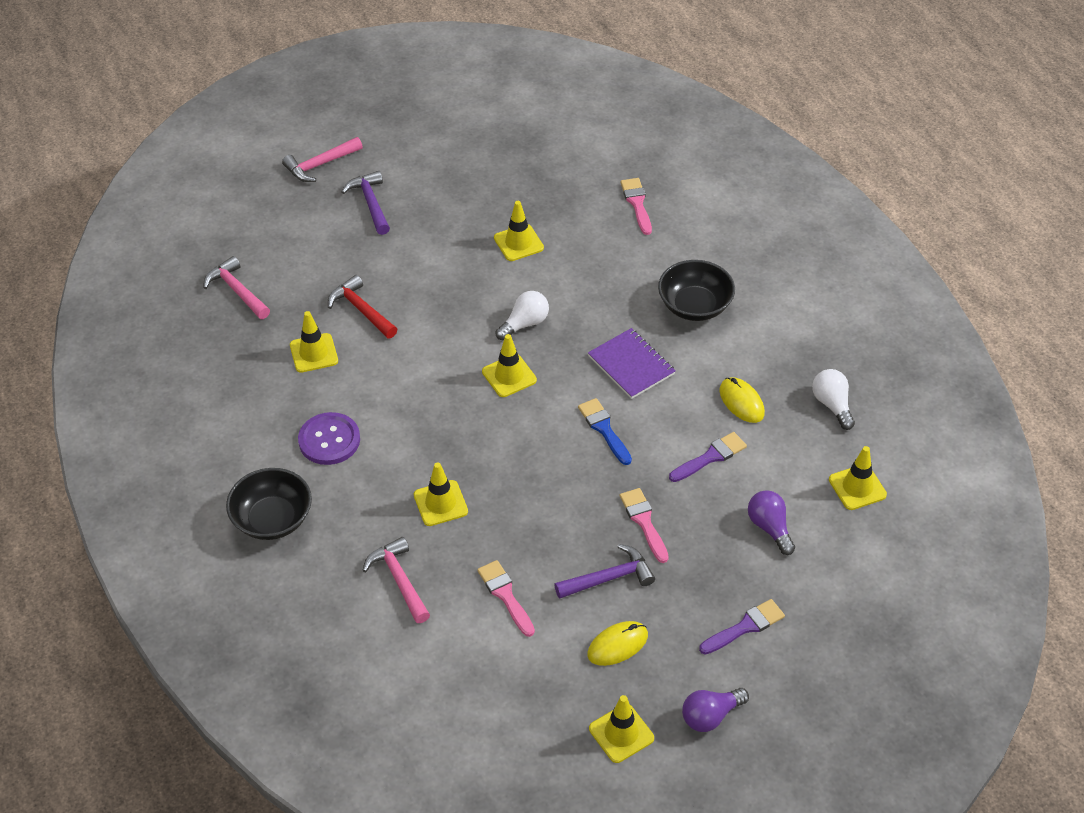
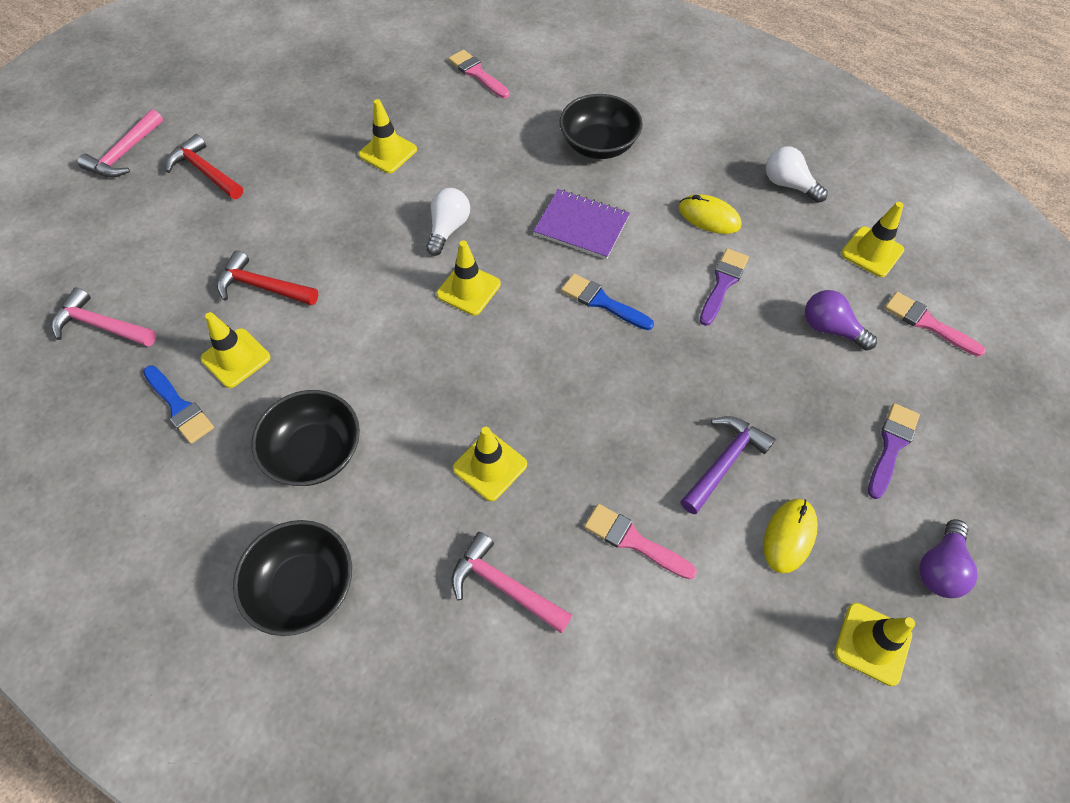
camera: 30 degrees left, 10 degrees up
purple button [298,412,360,465] -> black bowl [251,390,360,486]
purple hammer [342,171,390,235] -> red hammer [166,134,243,199]
pink brush [620,488,669,563] -> pink brush moved to [885,292,986,357]
none -> blue brush [143,365,214,444]

